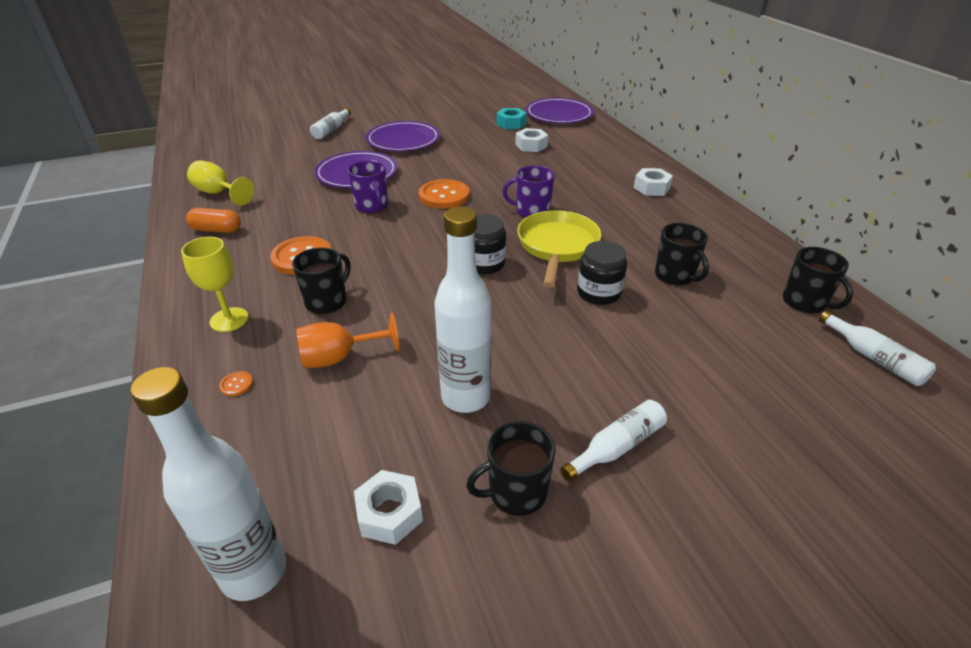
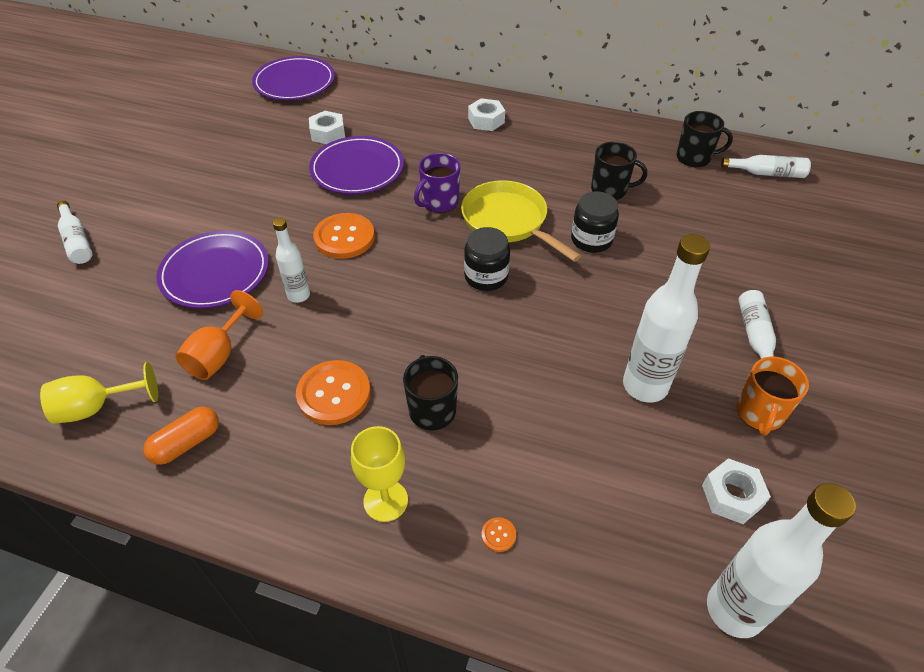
camera: 50 degrees left, 10 degrees up
orange goblet [296,313,400,368] -> orange goblet moved to [175,290,263,380]
purple mug [348,160,388,213] -> white bottle [273,218,310,303]
purple plate [366,121,440,152] -> purple plate moved to [309,136,404,194]
black mug [466,421,556,516] -> orange mug [736,357,809,436]
turquoise nut [496,108,527,129] -> none

